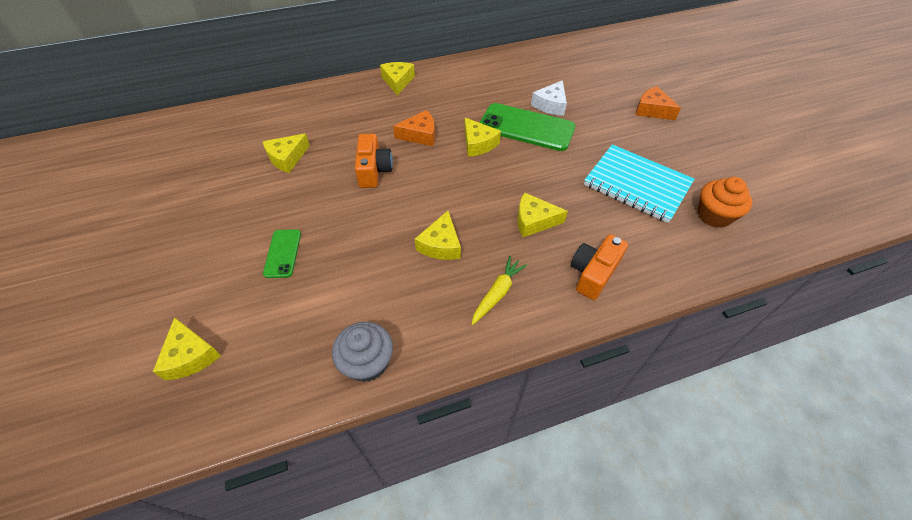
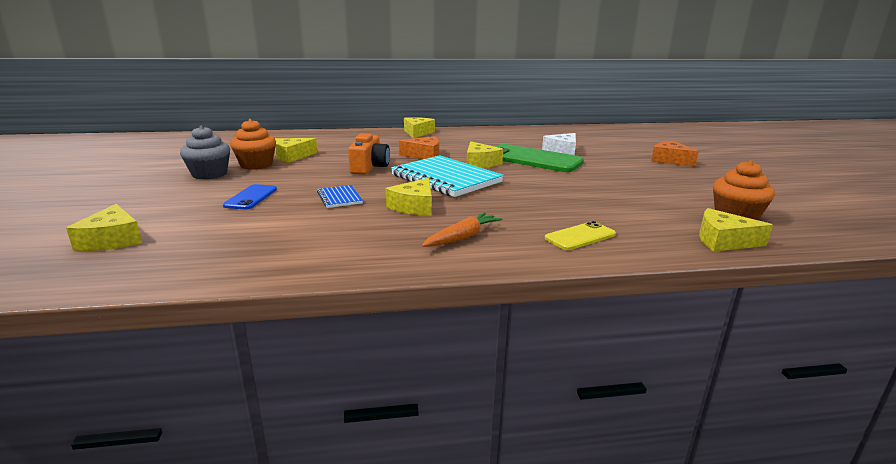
camera: 10 degrees right, 30 degrees down
green phone [263,229,301,278] -> blue phone [223,184,277,209]
grey cupcake [332,322,393,382] -> grey cupcake moved to [180,126,230,179]
yellow carrot [471,256,527,325] -> orange carrot [422,212,503,247]
yellow cheese [517,192,568,237] -> yellow cheese moved to [699,208,773,252]
orange camera [571,234,628,300] -> yellow phone [545,221,616,250]
turquoise notebook [584,144,694,223] -> turquoise notebook moved to [391,155,504,197]
none -> orange cupcake [230,119,276,170]
none -> blue notebook [317,185,363,208]

